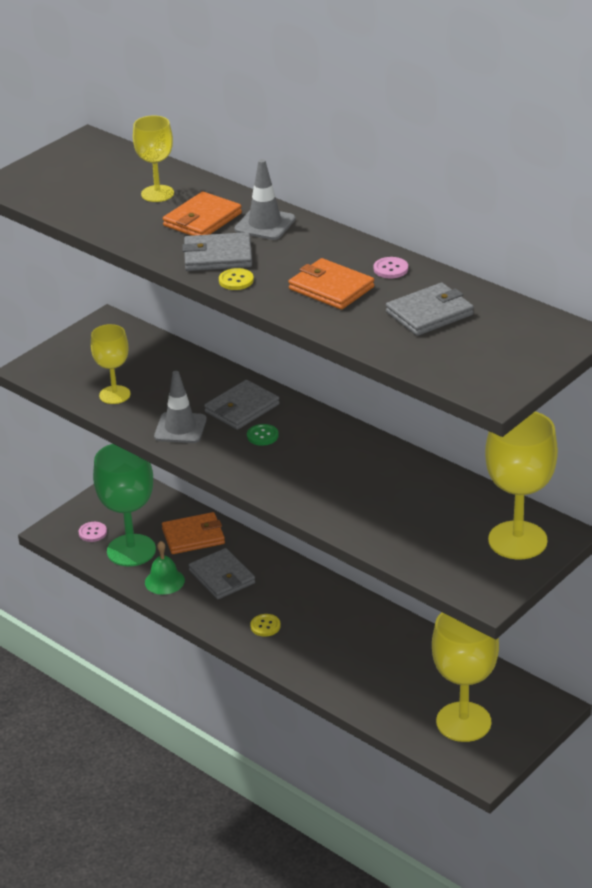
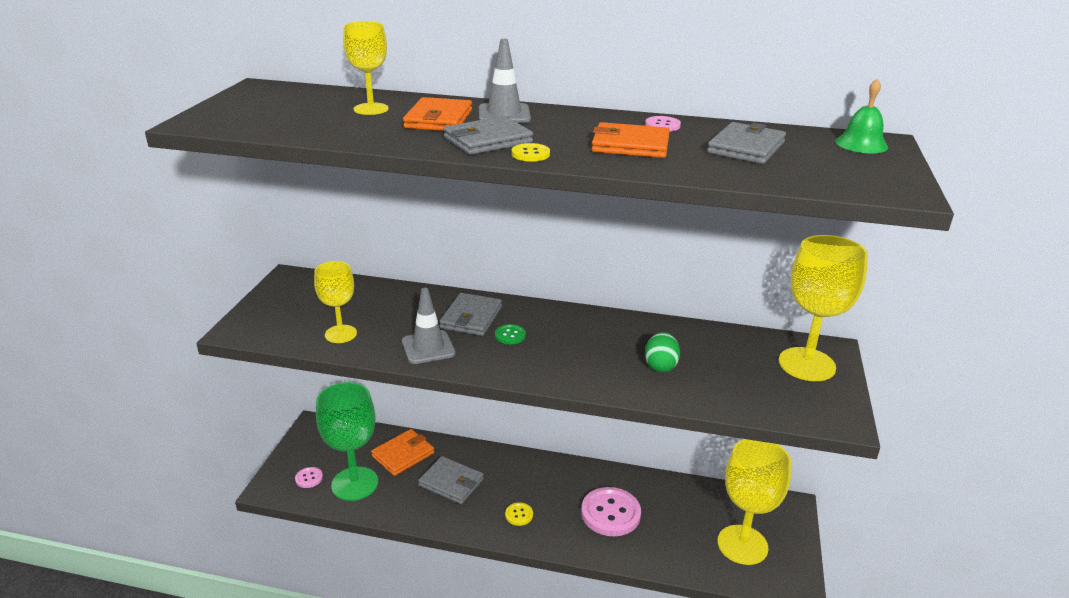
camera: 30 degrees left, 5 degrees down
green bell [145,541,185,595] -> green bell moved to [835,79,888,153]
none -> pink button [581,487,641,536]
none -> green egg [645,332,680,372]

